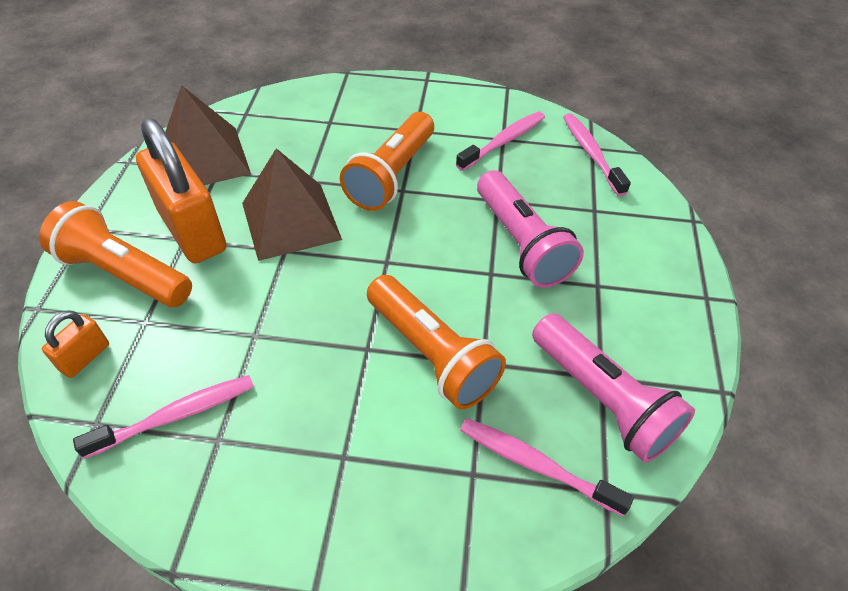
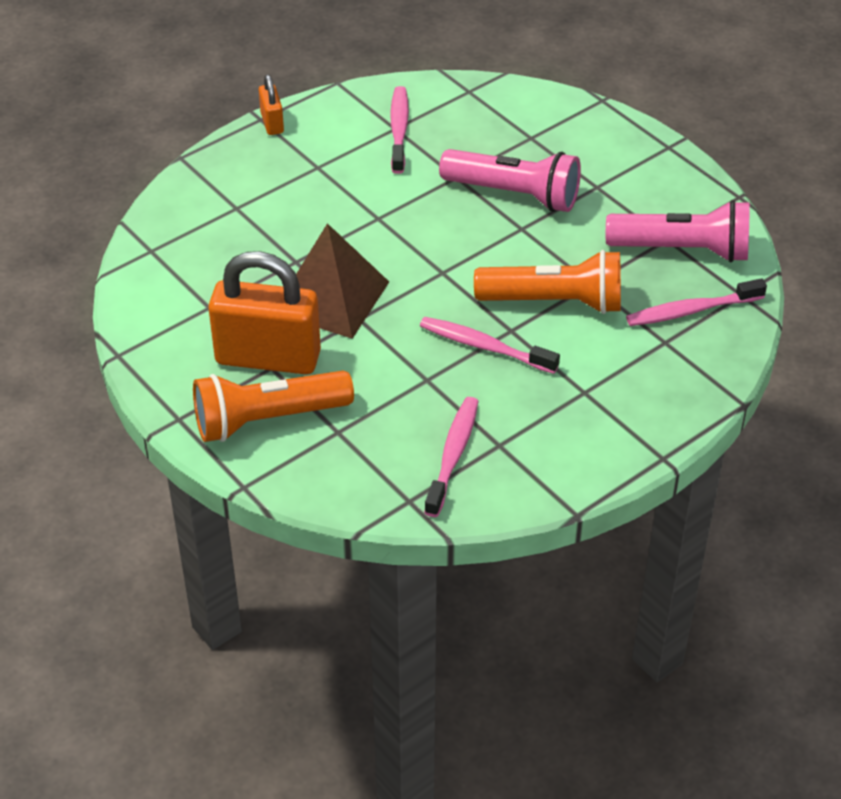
camera: 45 degrees left, 5 degrees down
orange padlock [42,310,109,378] -> orange padlock moved to [259,74,284,135]
brown pyramid [165,85,251,185] -> none
orange flashlight [340,112,434,211] -> none
pink toothbrush [563,113,631,196] -> pink toothbrush moved to [420,317,560,374]

